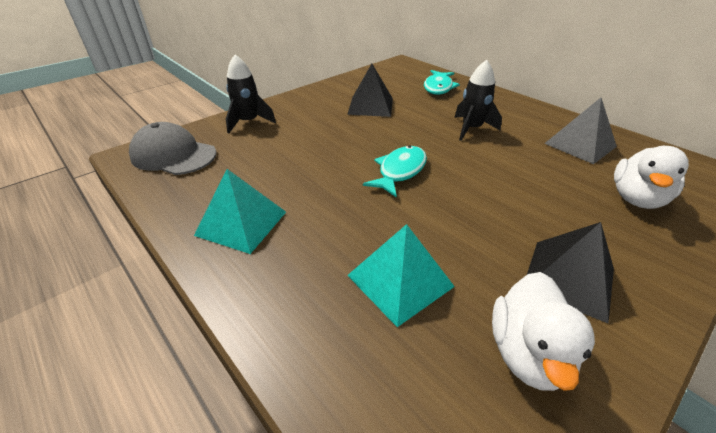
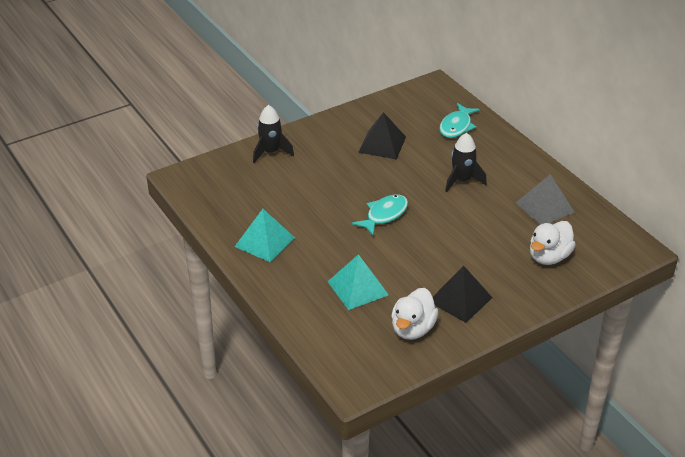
camera: 10 degrees right, 0 degrees up
grey cap [129,122,216,175] -> none

